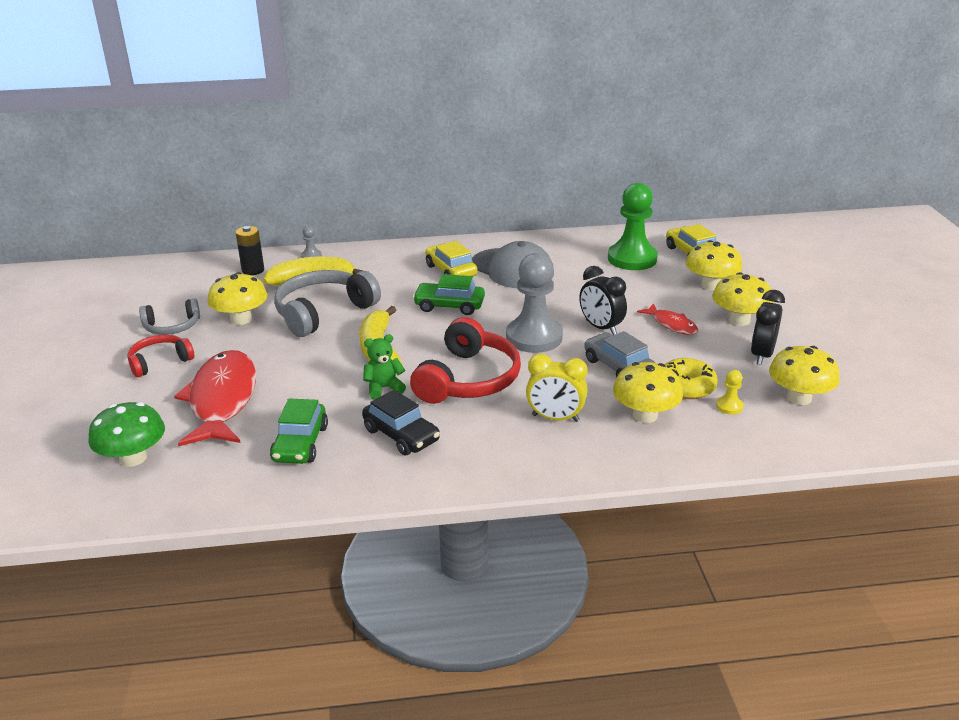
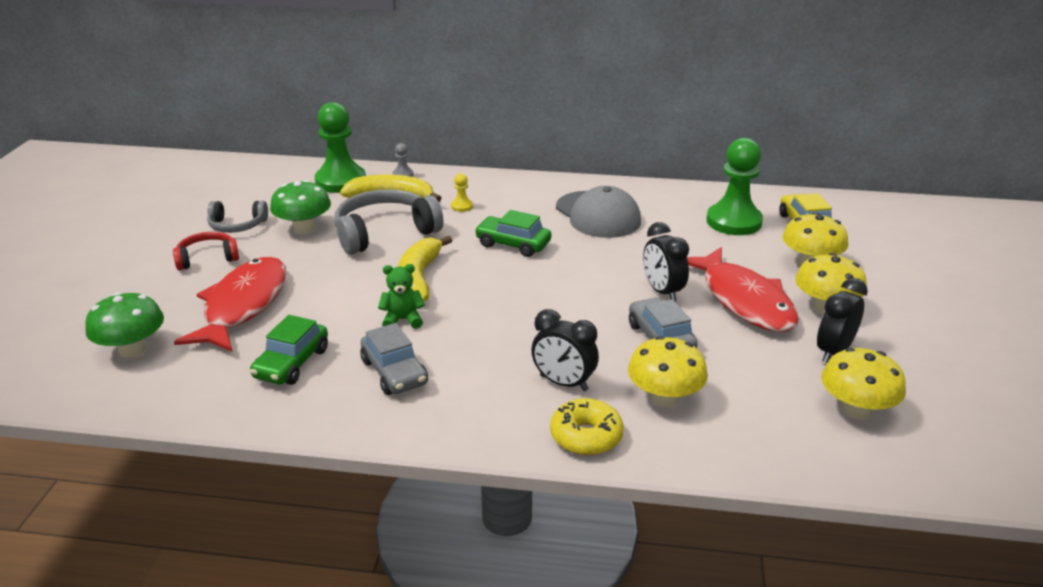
camera: 15 degrees right, 0 degrees up
yellow mushroom [207,272,268,325] -> green mushroom [270,180,331,233]
black battery [236,226,264,275] -> green pawn [314,102,366,193]
black car [362,390,440,456] -> grey car [360,323,428,395]
red headphones [410,317,521,404] -> none
yellow car [425,241,477,276] -> none
grey pawn [506,253,563,353] -> none
yellow clock [526,354,587,422] -> black clock [531,309,599,391]
red fish [637,303,698,335] -> red fish [687,247,799,332], size x2.05
yellow donut [664,358,718,399] -> yellow donut moved to [550,398,624,455]
yellow pawn [716,370,744,415] -> yellow pawn moved to [451,173,473,212]

